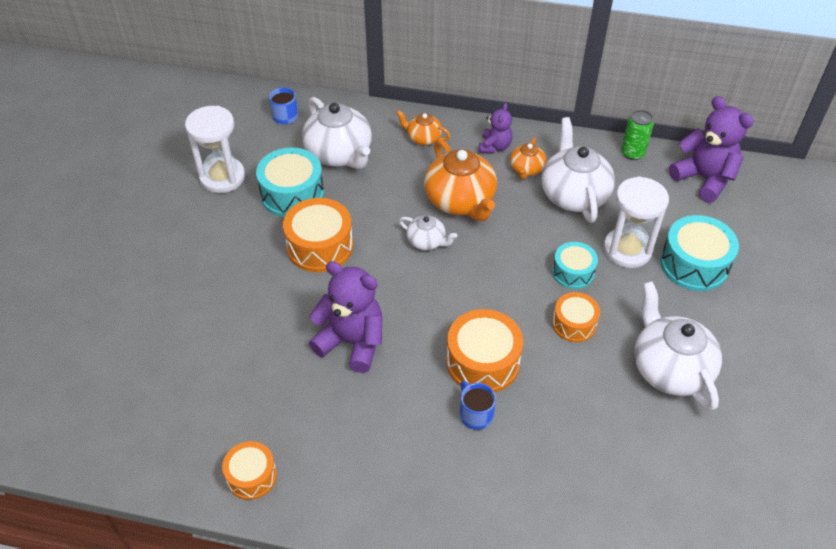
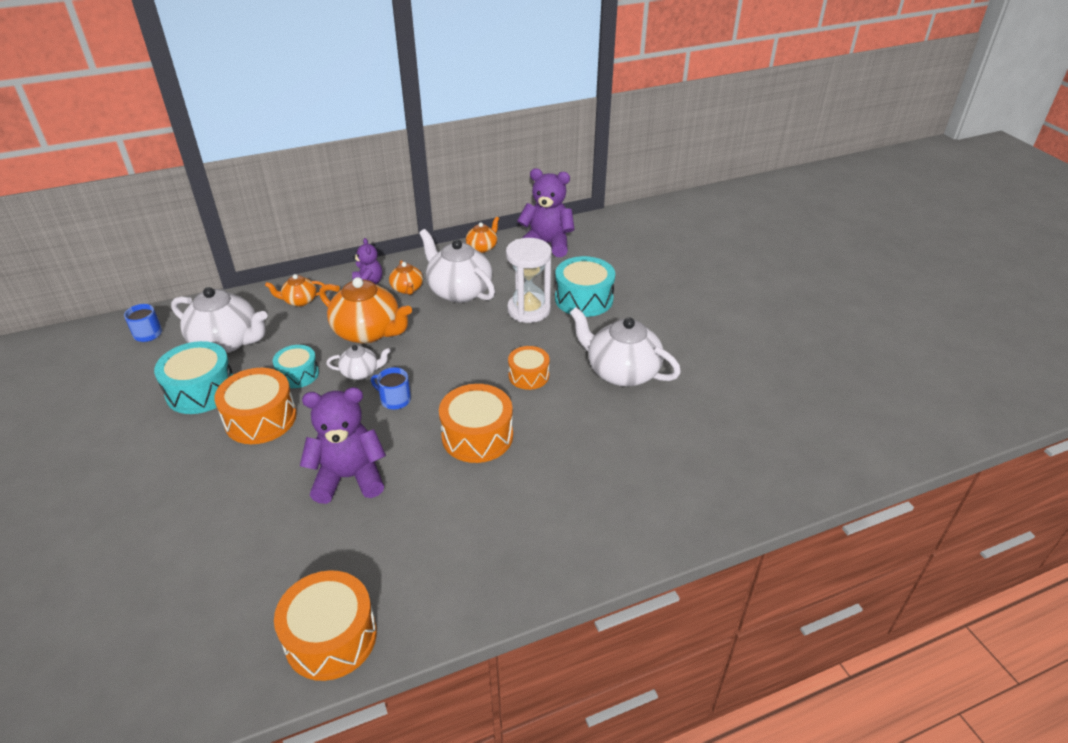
camera: 35 degrees left, 10 degrees down
white hourglass [185,106,245,193] -> none
orange drum [222,441,277,500] -> orange drum [274,570,377,681], size x1.61
blue mug [460,381,496,430] -> blue mug moved to [371,367,411,410]
turquoise drum [552,242,598,289] -> turquoise drum moved to [273,345,319,388]
green can [621,110,654,160] -> orange teapot [466,217,499,253]

